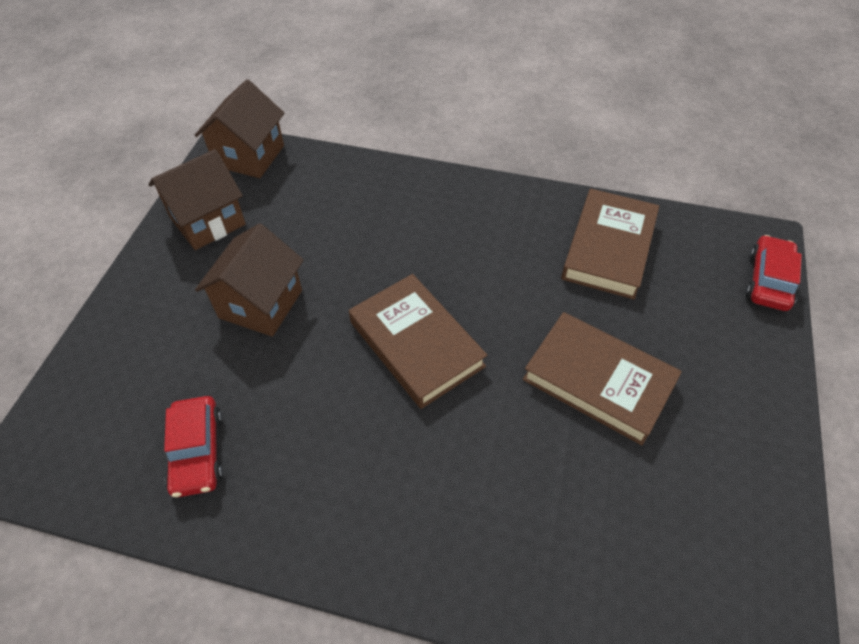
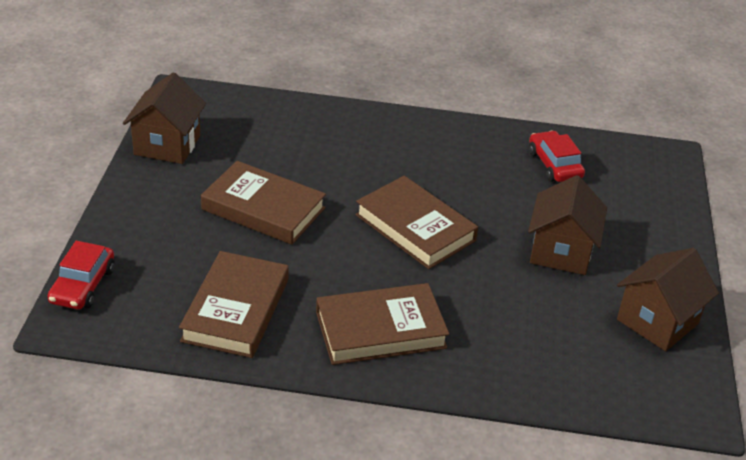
camera: 170 degrees right, 15 degrees down
brown house [195,79,284,178] -> brown house moved to [123,72,206,164]
none -> brown book [316,283,449,365]

